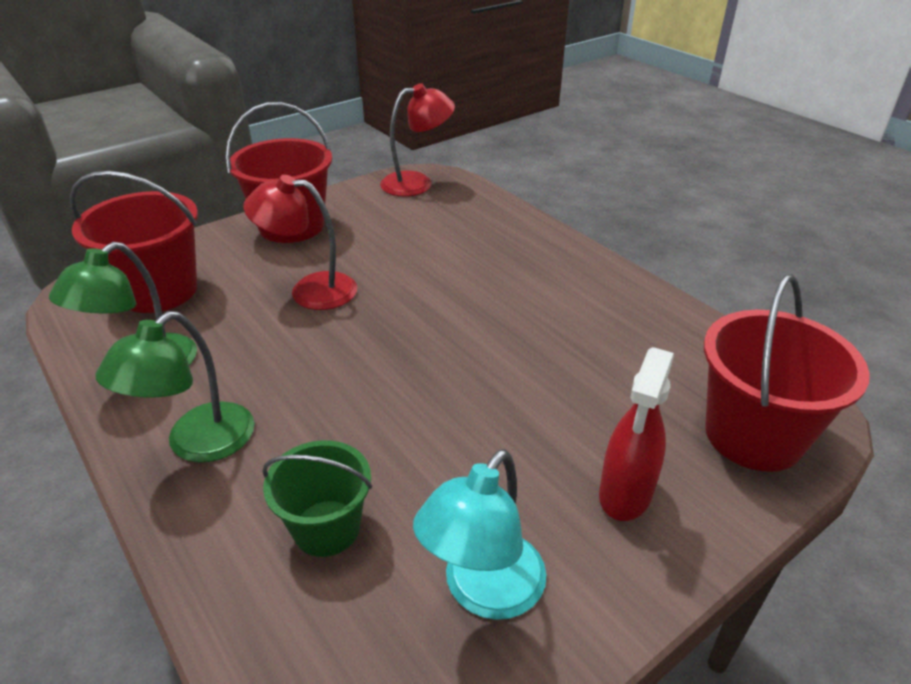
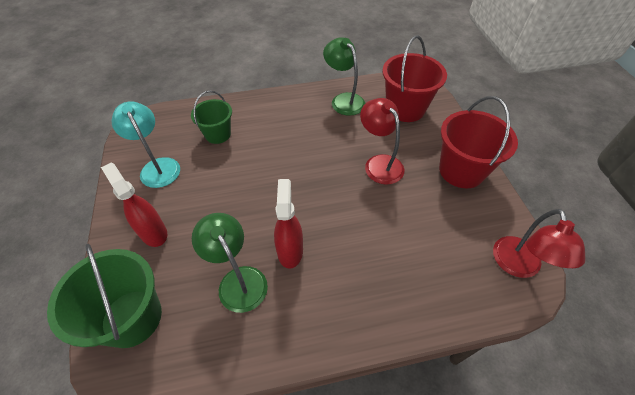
camera: 115 degrees right, 15 degrees up
green lamp [95,311,254,463] -> green lamp moved to [192,213,268,313]
red lamp [244,175,357,310] -> red lamp turned 60 degrees counterclockwise [360,98,404,185]
red bucket [704,274,870,472] -> green bucket [47,244,162,348]
none -> red spray bottle [274,179,303,269]

